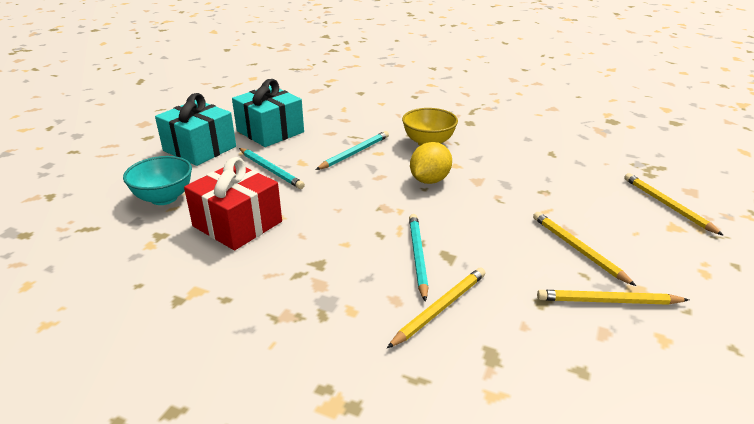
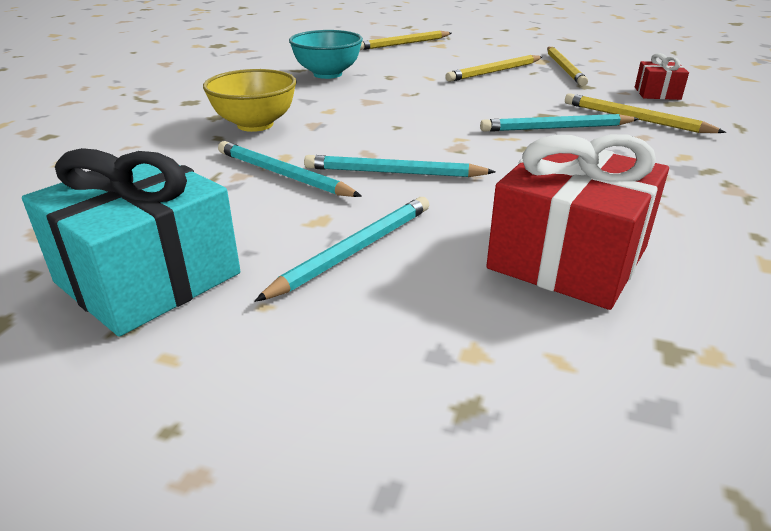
camera: 95 degrees left, 0 degrees up
turquoise bowl [123,156,192,205] -> turquoise bowl moved to [289,30,363,79]
turquoise gift [155,93,236,166] -> none
yellow lemon [410,142,452,184] -> none
none -> turquoise pencil [304,155,496,177]
none -> red gift [635,53,689,100]

